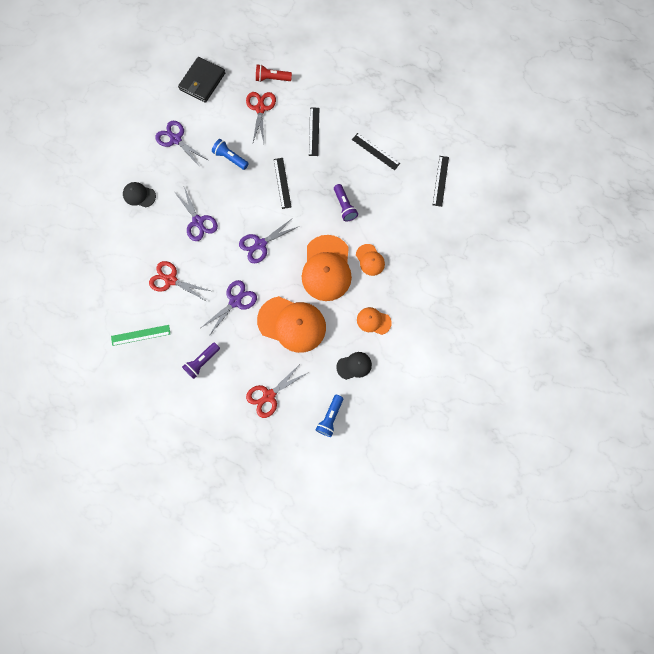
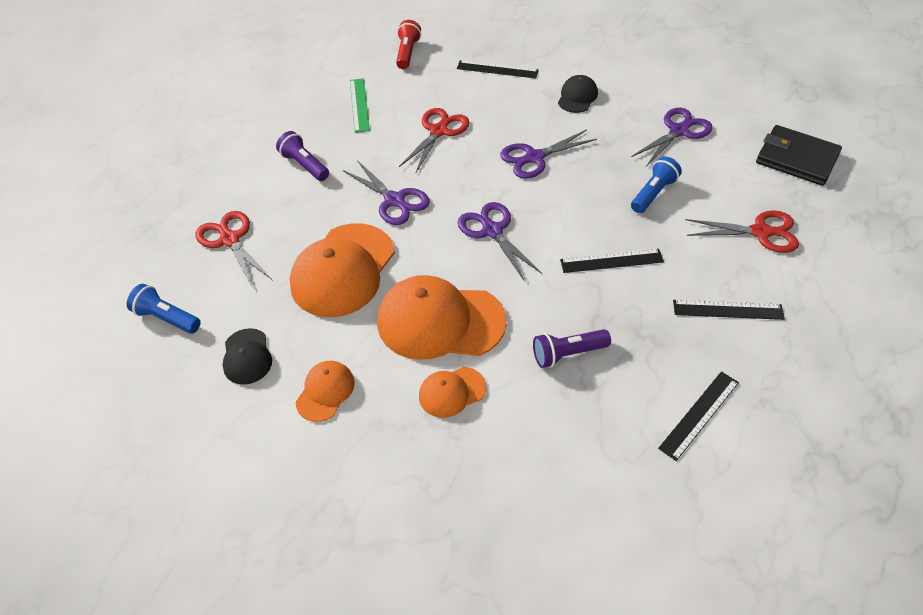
camera: 95 degrees right, 25 degrees down
red flashlight [256,64,292,82] -> red flashlight moved to [396,20,421,69]
black ruler [433,156,449,207] -> black ruler moved to [457,60,539,79]

